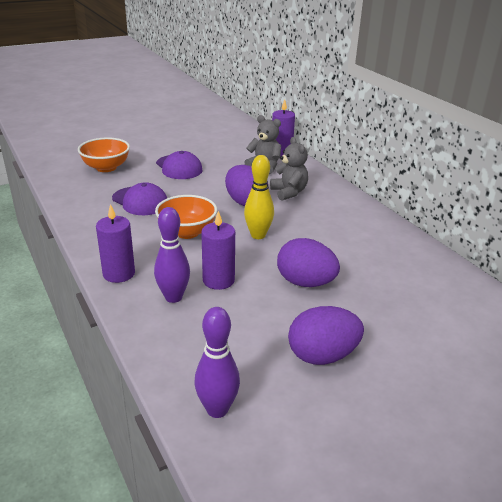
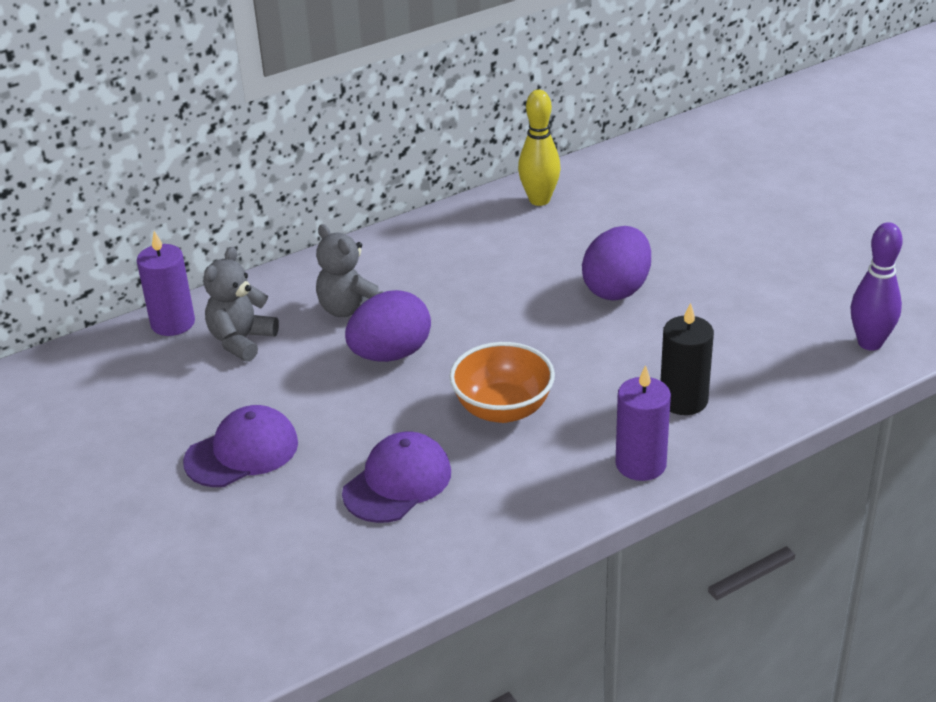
camera: 90 degrees left, 5 degrees up
orange bowl [78,138,130,172] -> none
purple bowling pin [154,207,190,303] -> black candle [660,303,714,415]
purple candle [201,211,235,290] -> none
yellow bowling pin [244,155,274,239] -> yellow bowling pin moved to [518,90,561,206]
grey teddy bear [270,137,308,201] -> grey teddy bear turned 105 degrees counterclockwise [316,224,383,317]
purple egg [288,306,364,365] -> none

